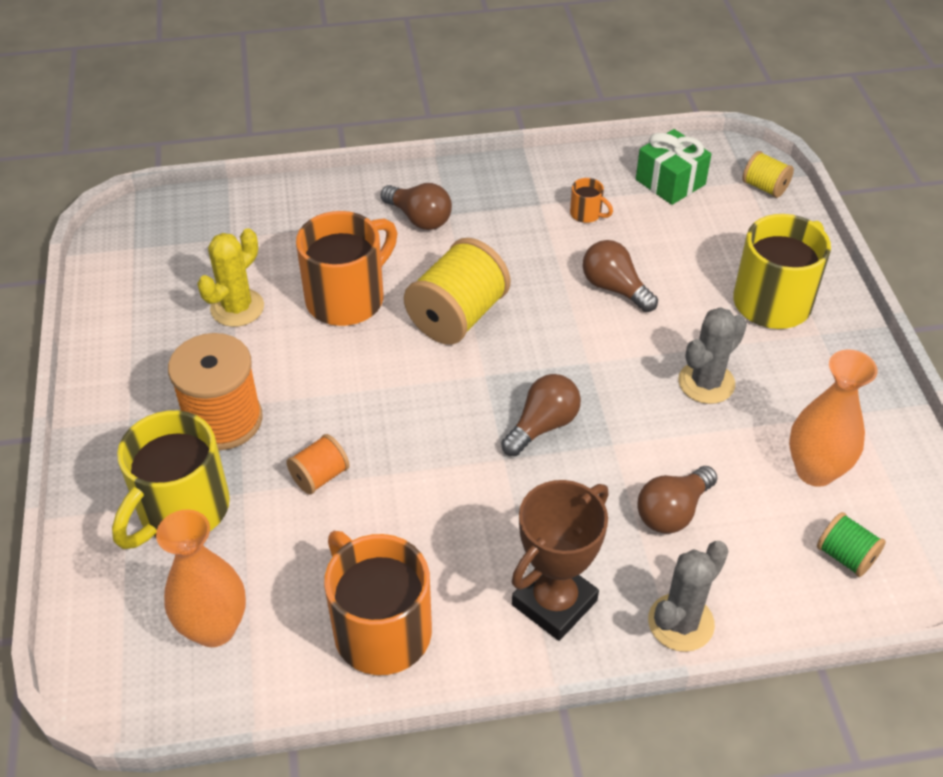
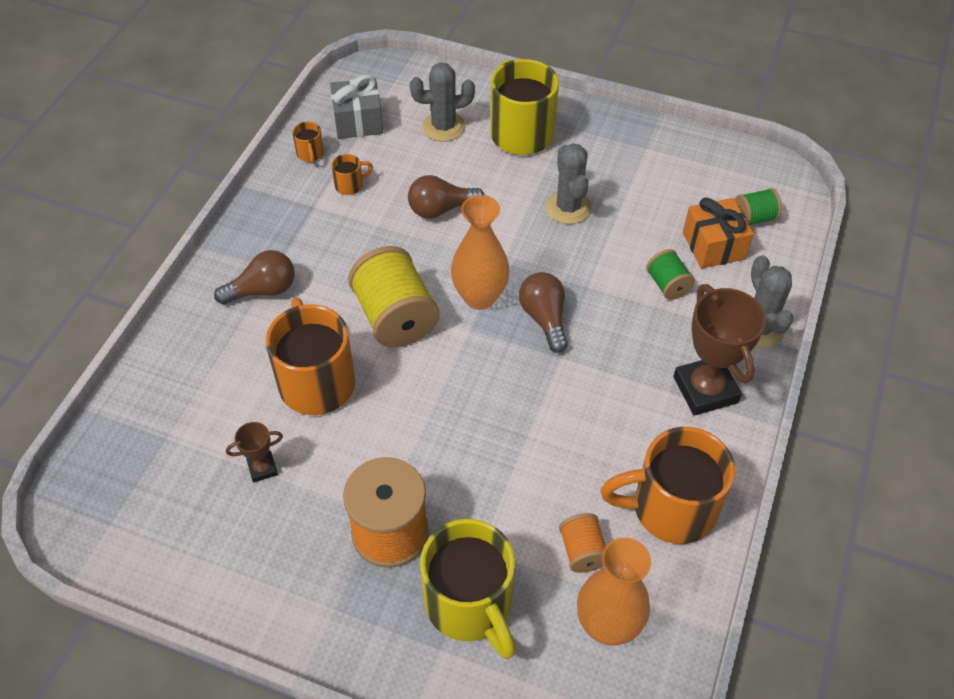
camera: 60 degrees left, 5 degrees up
yellow cactus [197,228,264,327] -> brown trophy [226,422,283,483]
orange spool [286,434,350,494] -> orange spool moved to [559,513,606,573]
green gift [636,129,711,205] -> grey gift [330,74,383,139]
brown light bulb [638,466,717,534] -> green spool [646,249,695,300]
yellow spool [742,151,794,198] -> none
orange vase [789,350,878,487] -> orange vase moved to [451,195,510,310]
none -> orange mug [292,122,324,164]
none -> grey cactus [410,62,475,142]
none -> orange gift [683,197,754,269]

